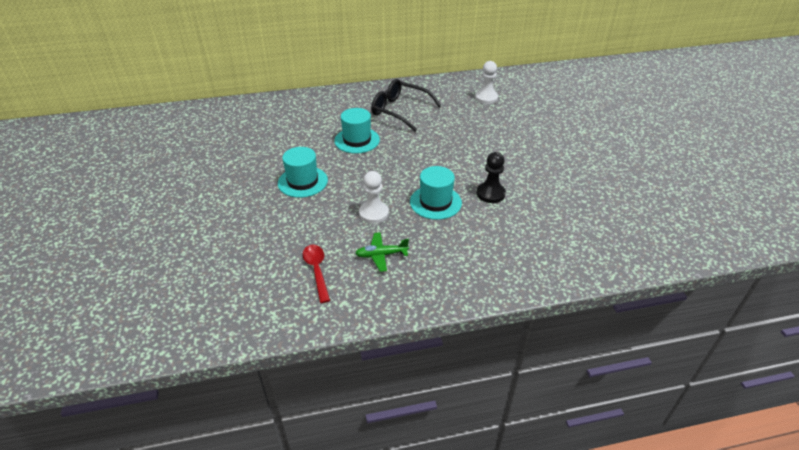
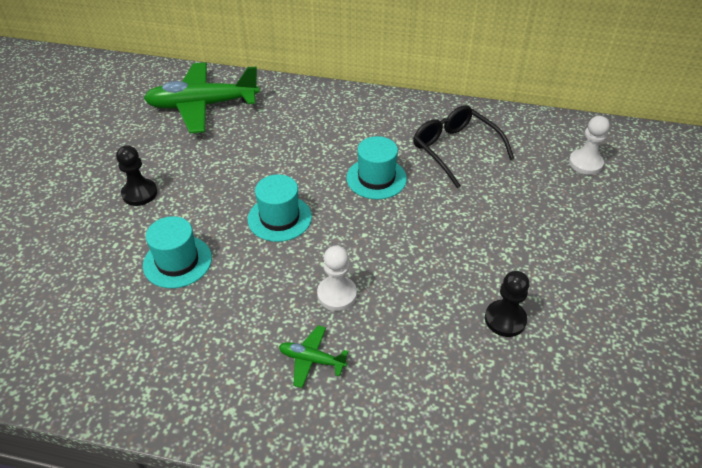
camera: 25 degrees right, 5 degrees up
red spoon [303,245,330,303] -> none
turquoise hat [410,166,462,220] -> turquoise hat moved to [143,216,212,288]
none -> black pawn [116,145,157,206]
none -> green plane [144,62,260,133]

